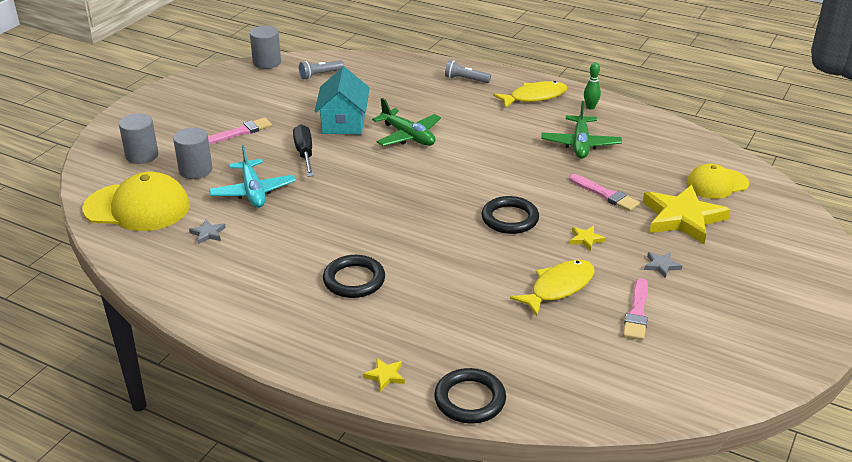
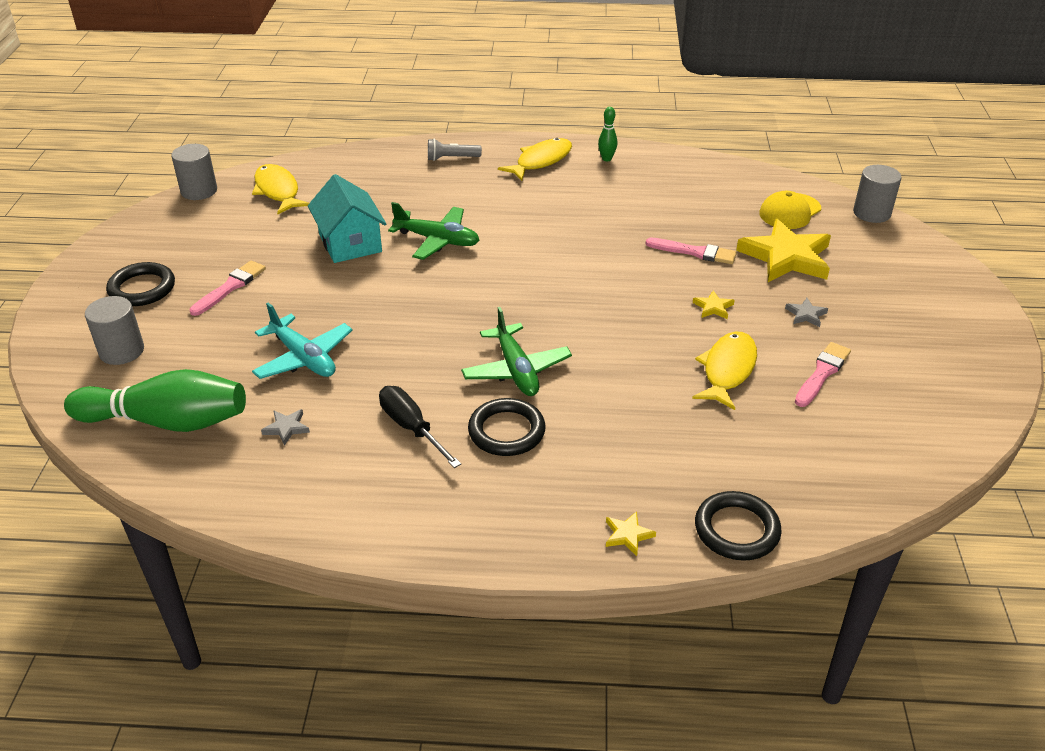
camera: 25 degrees left, 5 degrees up
yellow cap [82,172,190,231] -> green bowling pin [64,369,246,432]
grey cylinder [173,127,212,179] -> grey cylinder moved to [853,165,902,223]
black screwdriver [293,124,314,177] -> black screwdriver moved to [379,386,461,468]
grey flashlight [299,60,344,79] -> yellow fish [252,164,309,214]
black ring [482,196,539,234] -> black ring moved to [106,262,175,306]
green plane [541,101,622,159] -> green plane moved to [461,307,572,396]
pink brush [623,278,648,340] -> pink brush turned 135 degrees counterclockwise [795,342,851,407]

